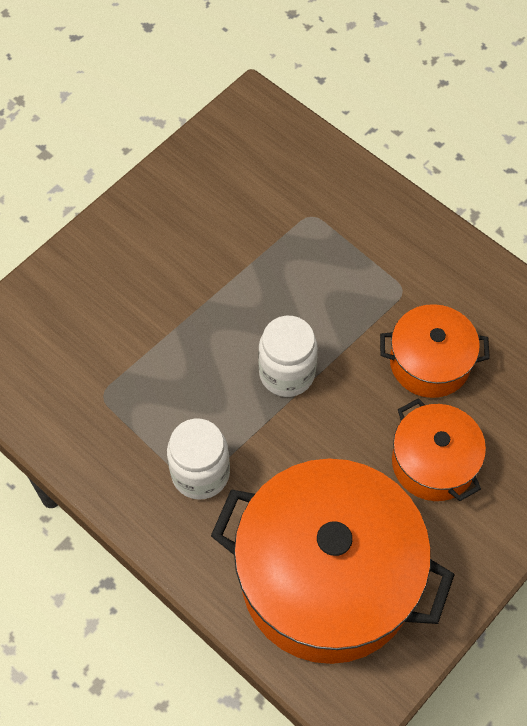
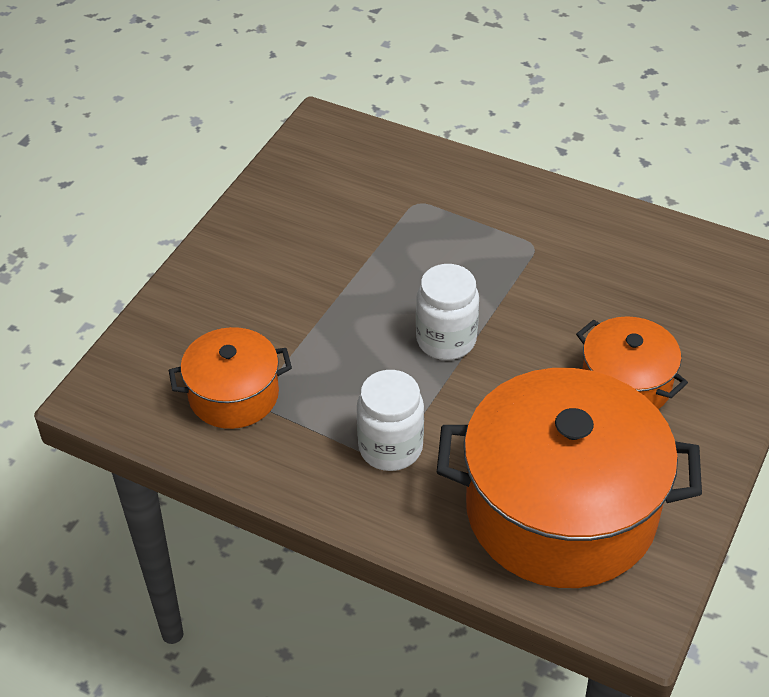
camera: 15 degrees left, 15 degrees down
orange pot [380,304,490,398] -> orange pot moved to [169,327,292,429]

